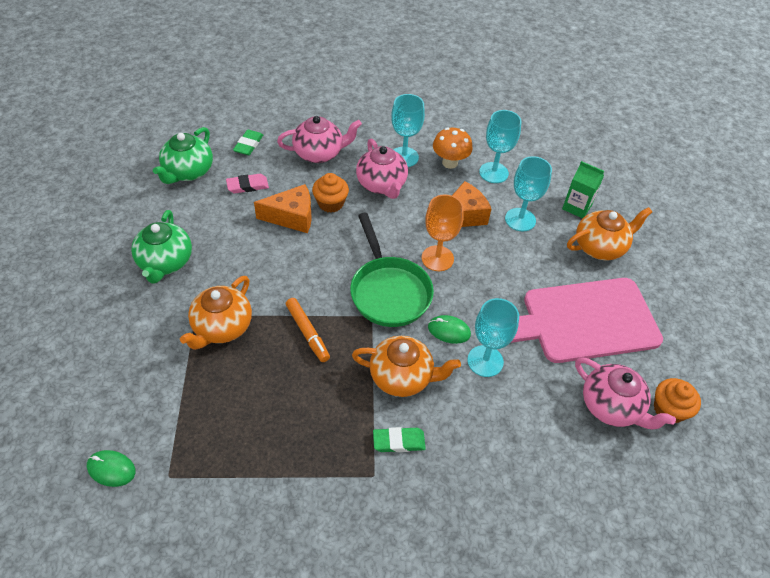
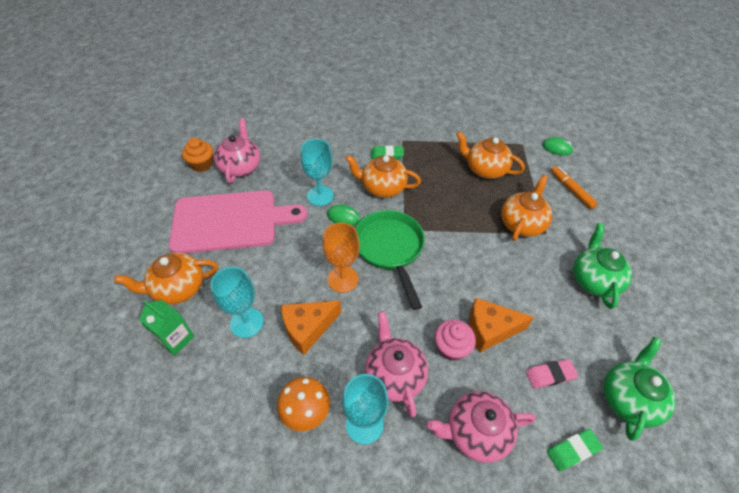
camera: 175 degrees left, 0 degrees up
green eraser [233,130,263,155] -> green eraser turned 45 degrees clockwise [547,429,603,471]
orange marker [286,298,330,362] -> orange marker moved to [551,166,598,209]
orange cupcake [312,173,349,213] -> pink cupcake [435,319,476,361]
turquoise goblet [479,110,521,183] -> none
pink teapot [575,357,676,429] -> pink teapot turned 45 degrees clockwise [214,118,260,183]
none -> orange teapot [456,131,525,179]

